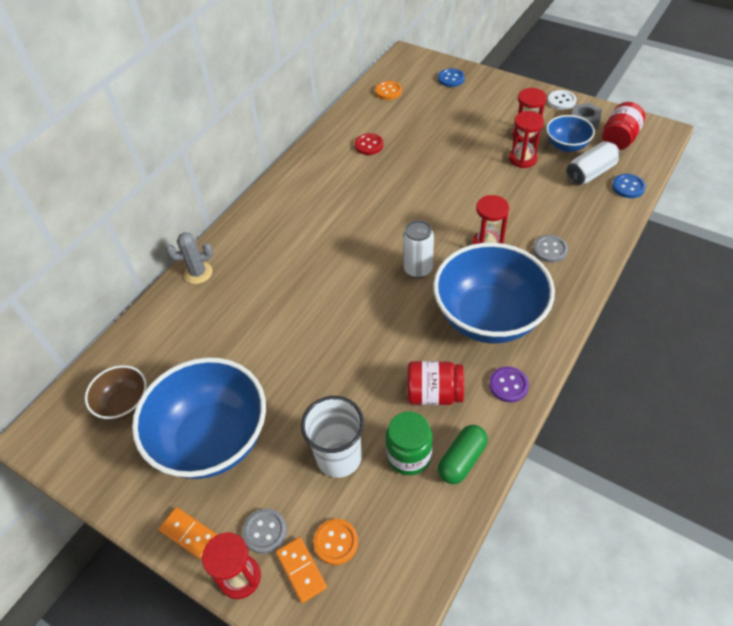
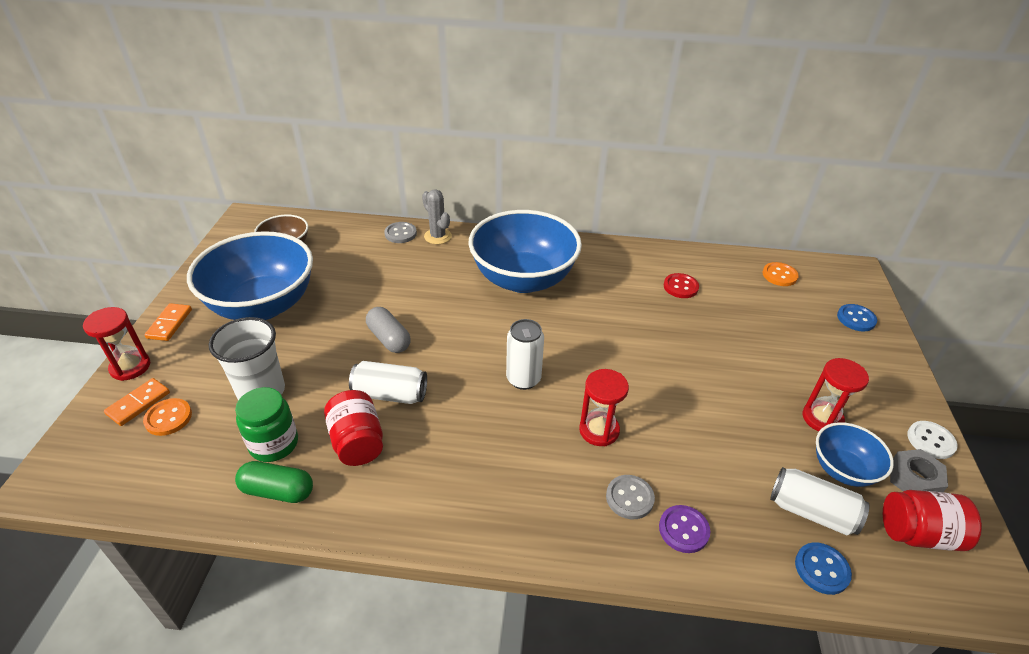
camera: 60 degrees right, 10 degrees down
grey button [242,508,287,554] -> grey button moved to [384,222,417,243]
blue bowl [433,243,555,343] -> blue bowl moved to [469,210,582,293]
purple button [489,366,529,402] -> purple button moved to [659,505,710,553]
red hourglass [509,111,544,168] -> none
none -> white can [349,361,427,404]
none -> grey capsule [366,307,411,353]

